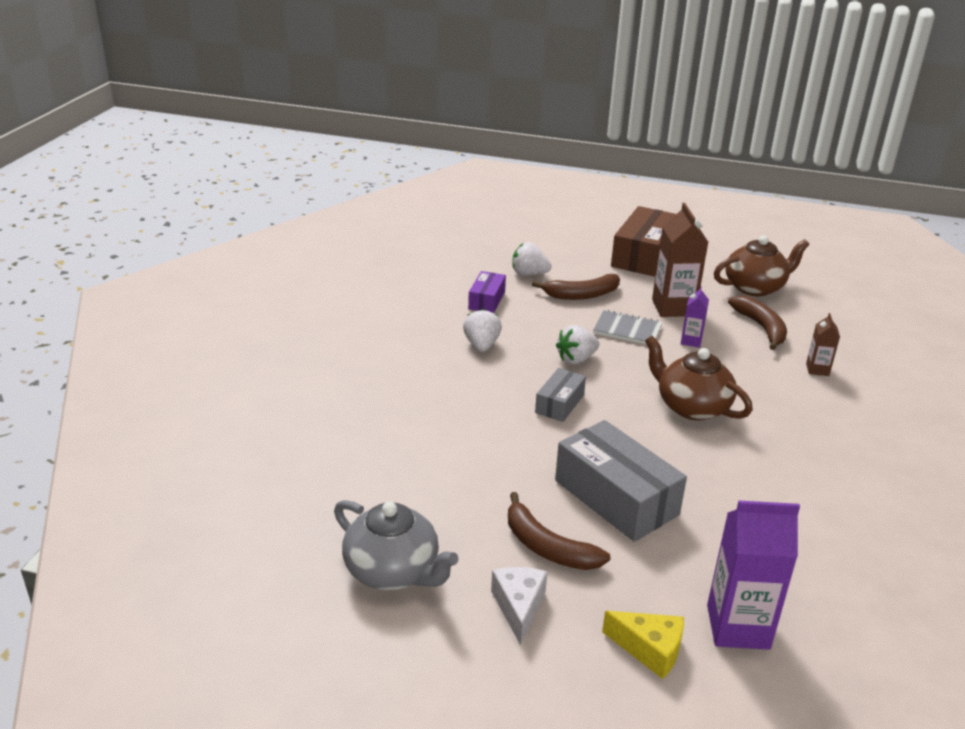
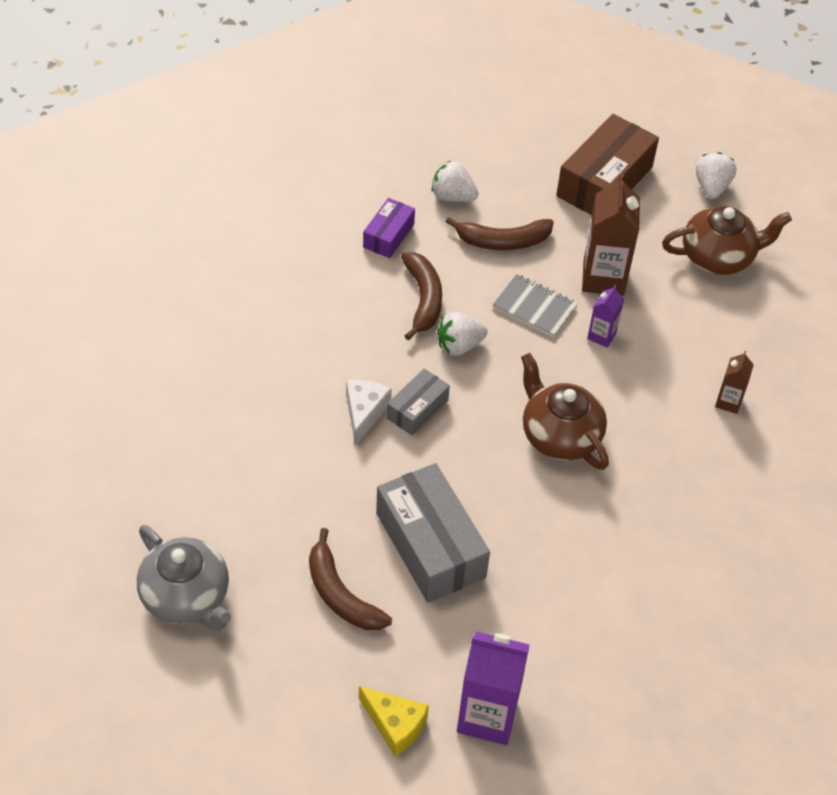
camera: 10 degrees right, 20 degrees up
white strawberry [463,309,502,352] -> white strawberry moved to [696,152,736,199]
white cheese [491,567,548,646] -> white cheese moved to [346,380,392,446]
brown banana [728,295,787,350] -> brown banana moved to [401,252,442,340]

